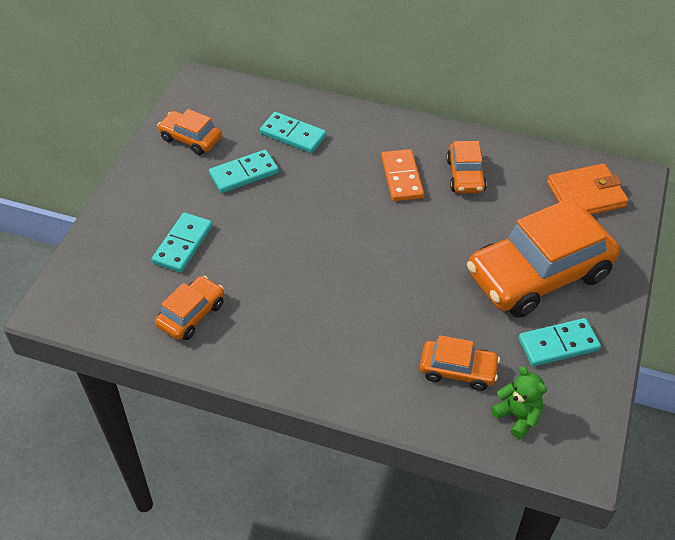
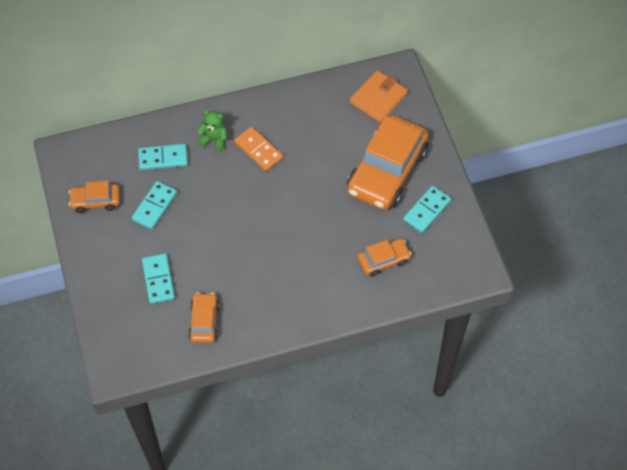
camera: 35 degrees left, 10 degrees up
orange car [446,141,487,193] -> none
green teddy bear [491,366,547,439] -> green teddy bear moved to [197,110,227,151]

